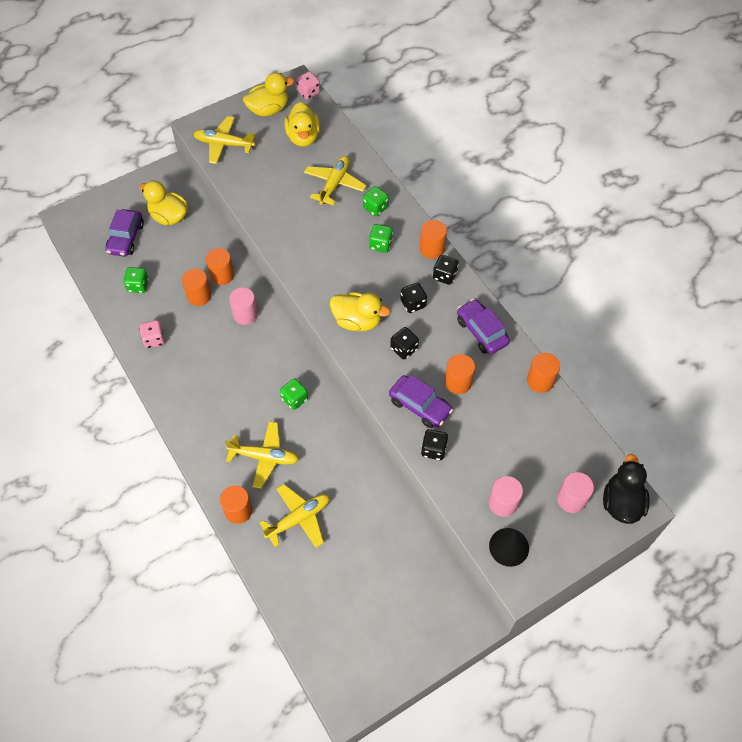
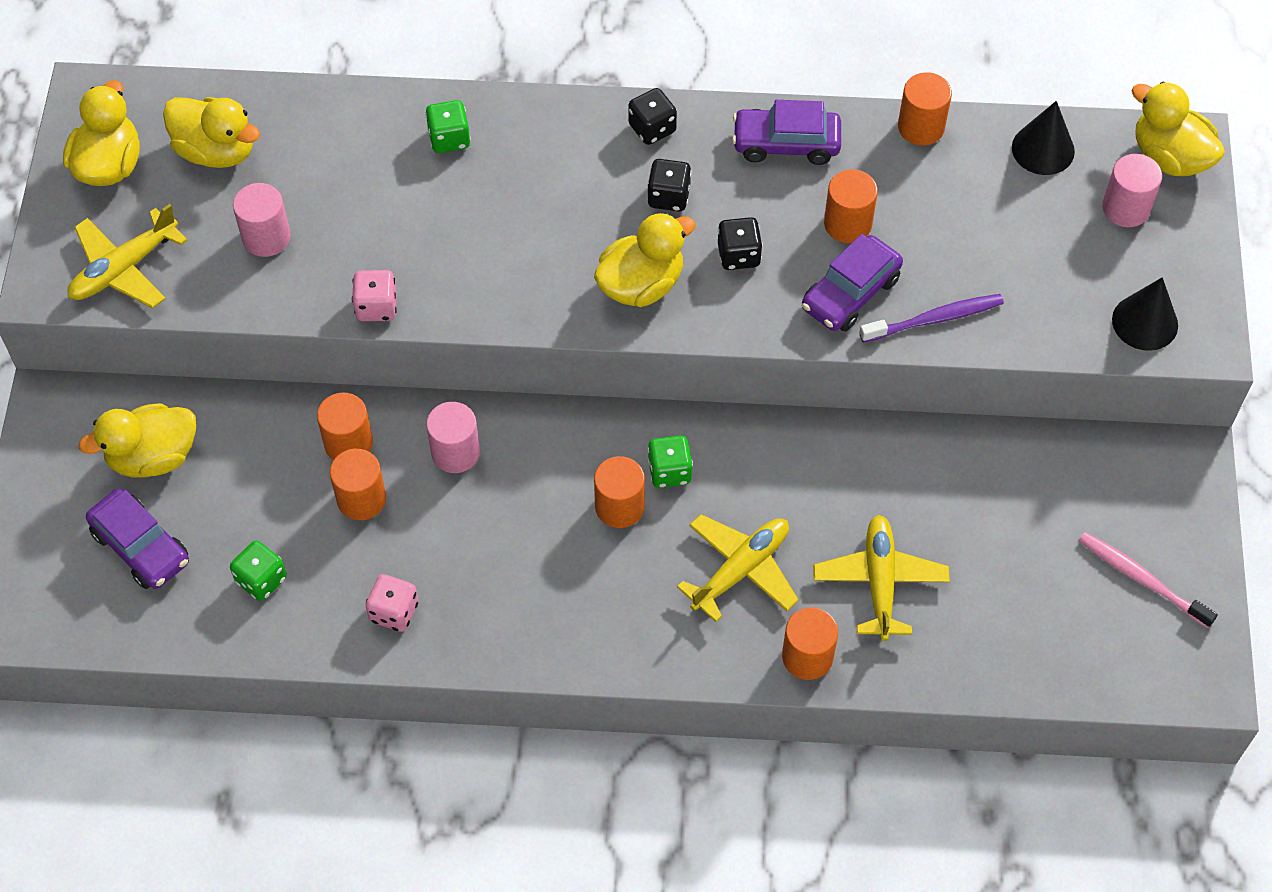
camera: 55 degrees left, 0 degrees up
pink dice [296,71,320,100] -> pink dice moved to [352,270,397,321]
yellow plane [304,156,366,206] -> none
green dice [369,224,393,253] -> none
purple car [389,375,453,428] -> purple car turned 150 degrees clockwise [802,234,903,332]
orange cylinder [420,220,447,259] -> orange cylinder moved to [594,456,645,528]
black dice [421,429,448,460] -> purple toothbrush [859,294,1004,343]
pink cylinder [489,476,523,517] -> pink cylinder moved to [233,183,291,257]
black duck [603,454,650,524] -> yellow duck [1131,82,1225,176]
none -> black cone [1012,101,1075,175]
none -> pink toothbrush [1079,532,1218,628]

